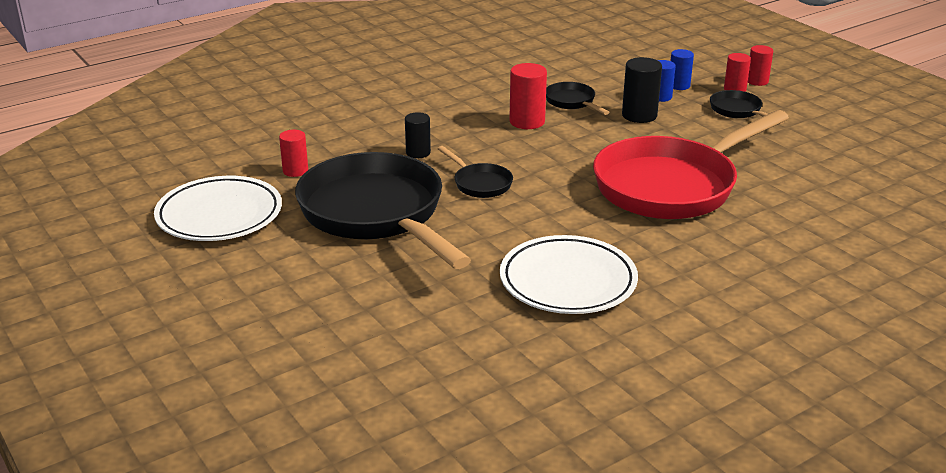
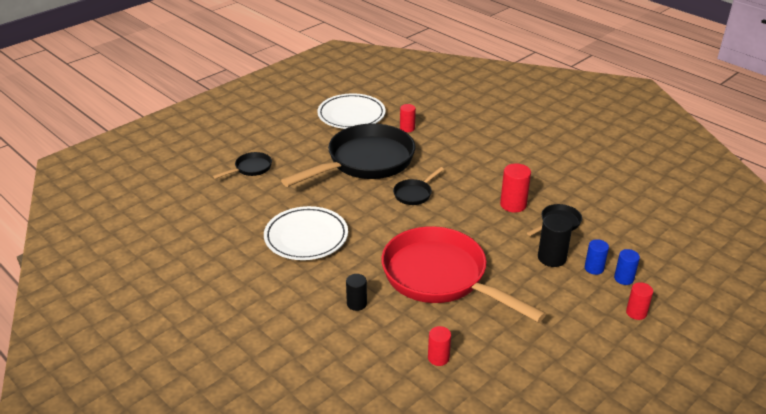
camera: 80 degrees right, 5 degrees up
black cylinder [405,112,431,158] -> black cylinder moved to [346,274,367,311]
black pan [710,90,785,124] -> black pan moved to [213,152,272,179]
red cylinder [748,45,773,86] -> red cylinder moved to [428,326,451,366]

